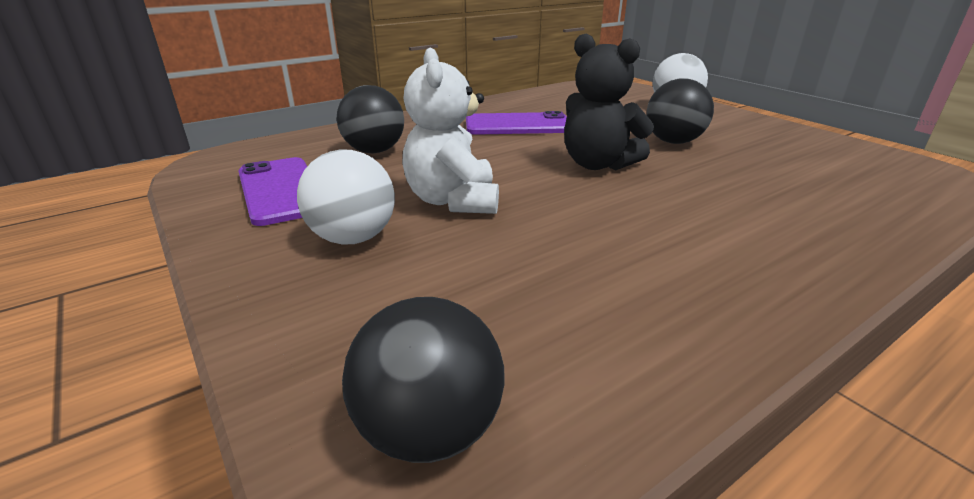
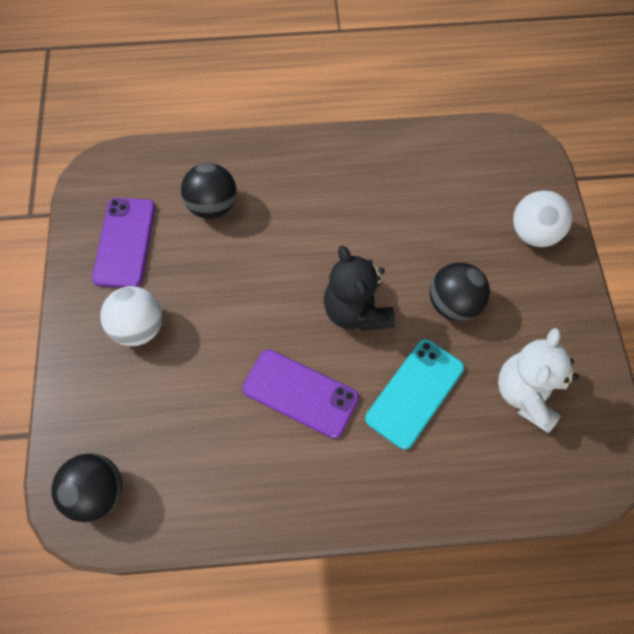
camera: 30 degrees right, 35 degrees up
white teddy bear [402,47,499,214] -> white teddy bear moved to [498,328,579,433]
purple phone [466,111,567,135] -> purple phone moved to [242,349,359,439]
none -> turquoise phone [365,339,464,449]

